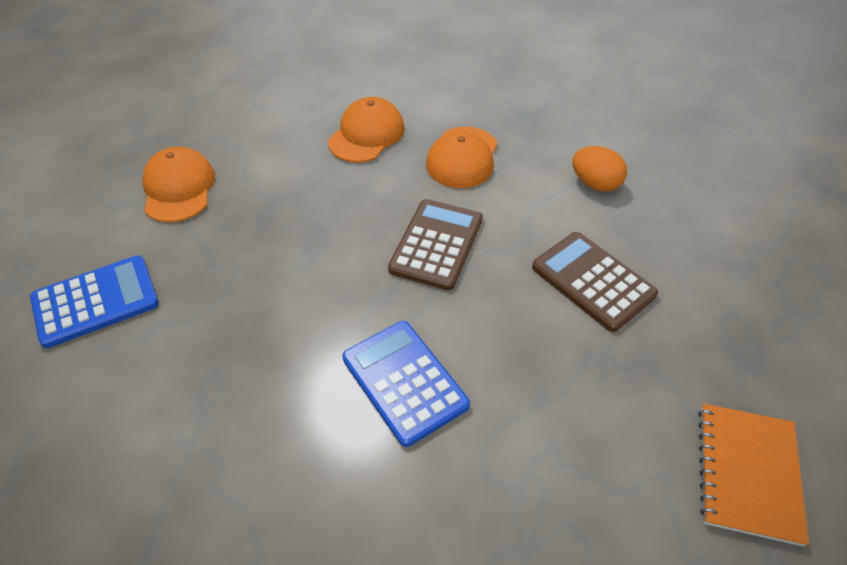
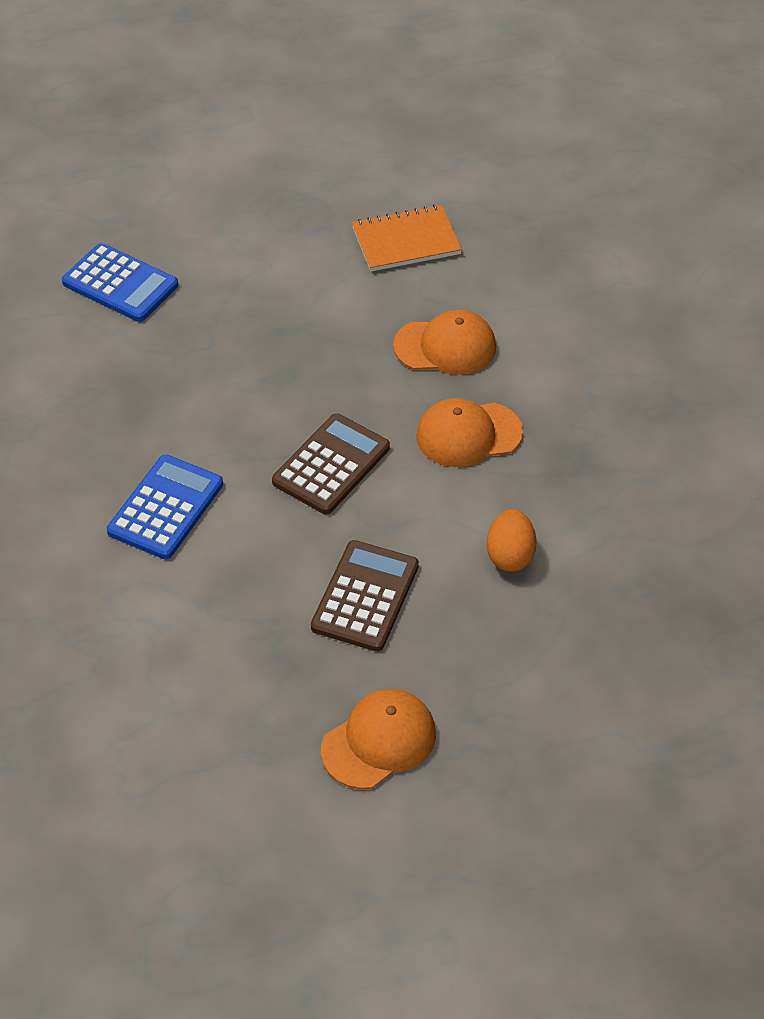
camera: 60 degrees right, 0 degrees up
orange cap [142,147,215,222] -> orange cap moved to [321,689,436,789]
brown calculator [388,199,483,291] -> brown calculator turned 45 degrees counterclockwise [272,413,390,514]
orange notebook [698,403,809,547] -> orange notebook moved to [352,205,462,272]

